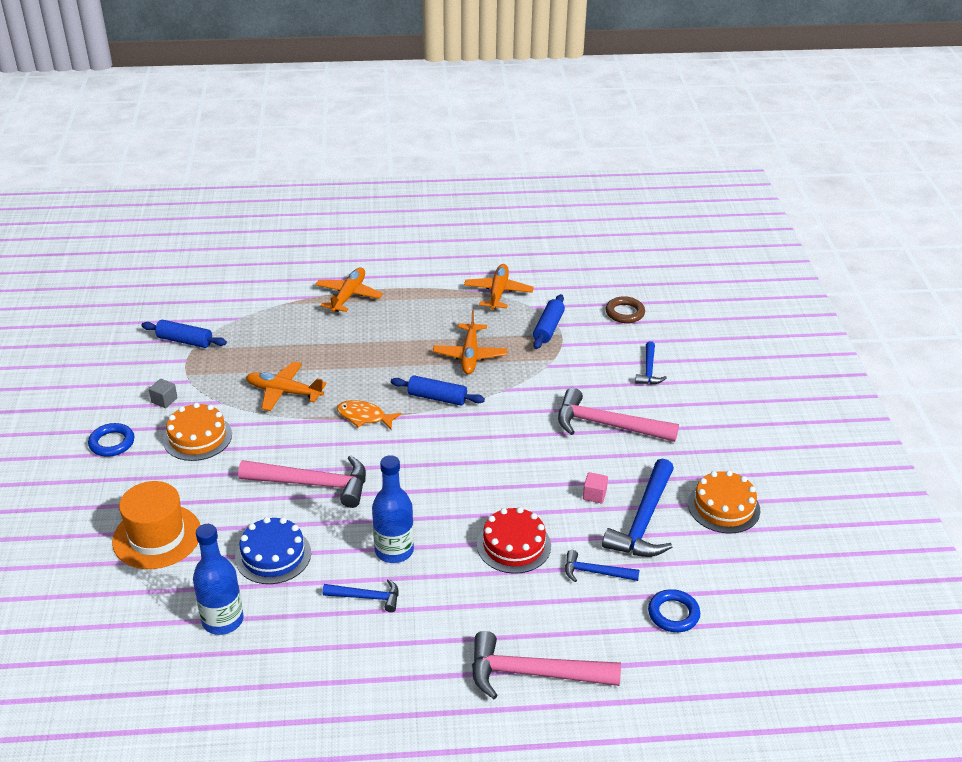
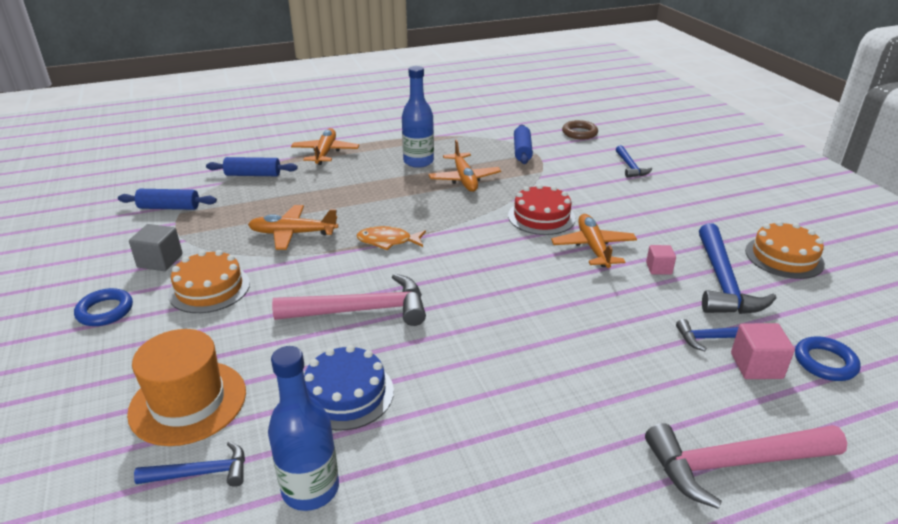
camera: 15 degrees left, 5 degrees down
grey cube [149,379,178,408] -> grey cube [129,224,183,271], size x1.53
blue hammer [322,579,398,612] -> blue hammer moved to [134,441,245,487]
blue bottle [372,455,414,563] -> blue bottle moved to [402,66,434,168]
blue rolling pin [391,375,485,405] -> blue rolling pin moved to [206,157,298,176]
orange plane [464,264,534,310] -> orange plane moved to [551,214,637,268]
red cake [477,507,551,574] -> red cake moved to [508,184,576,235]
pink hammer [558,388,679,442] -> none
none -> pink cube [731,323,795,379]

